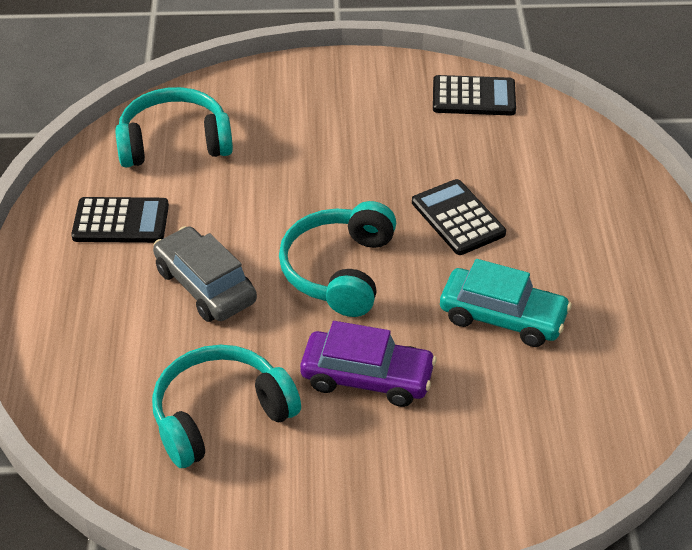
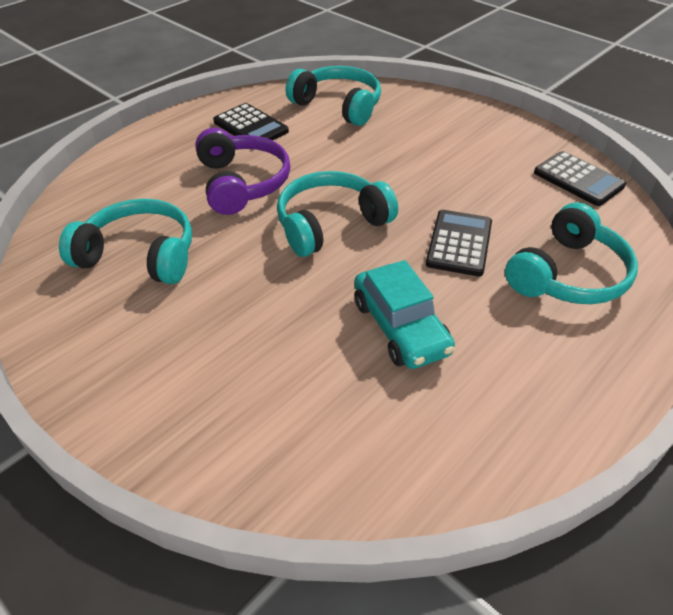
camera: 45 degrees right, 0 degrees up
grey car [153,226,257,322] -> purple headphones [195,128,290,215]
purple car [300,321,437,407] -> none
none -> turquoise headphones [505,202,638,304]

